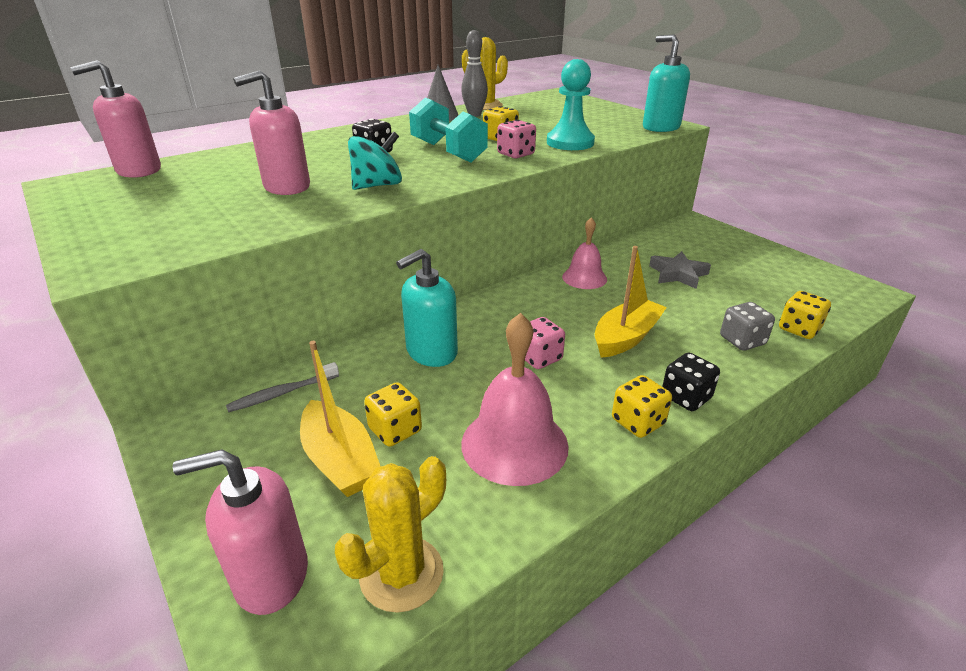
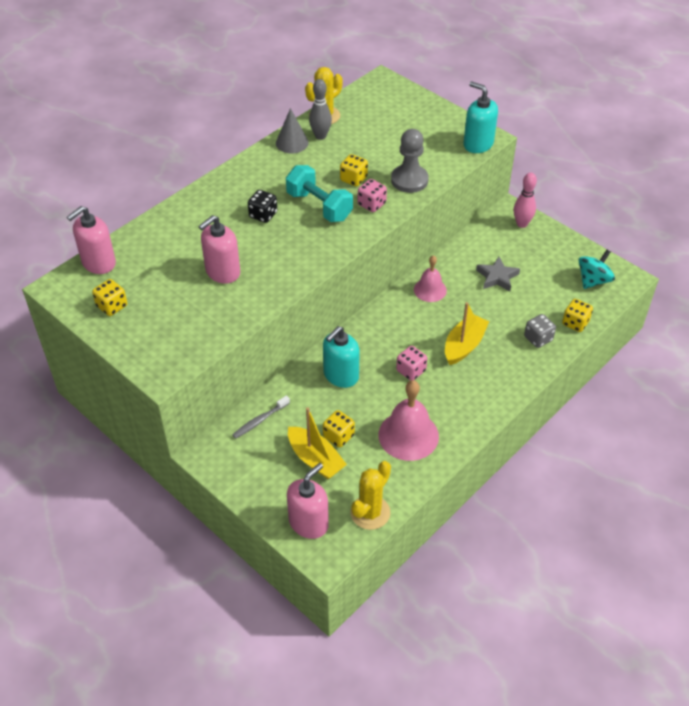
camera: 10 degrees left, 15 degrees up
pink soap dispenser [173,450,308,615] -> pink soap dispenser turned 150 degrees clockwise [287,463,329,539]
turquoise spinning top [348,132,402,190] -> turquoise spinning top moved to [578,250,615,289]
turquoise pawn [547,59,595,150] -> grey pawn [391,129,429,193]
yellow dice [612,375,672,438] -> yellow dice moved to [92,279,127,316]
black dice [662,353,720,411] -> none
none -> pink bowling pin [514,172,537,228]

